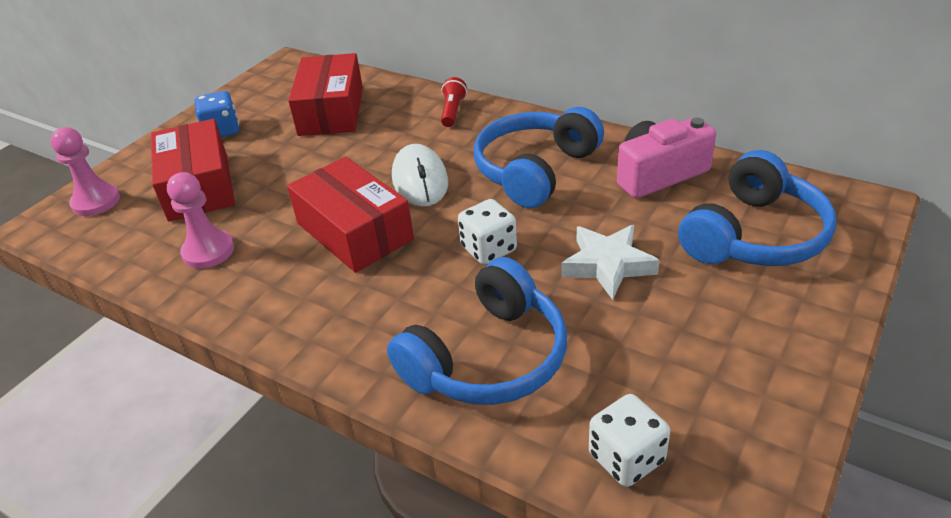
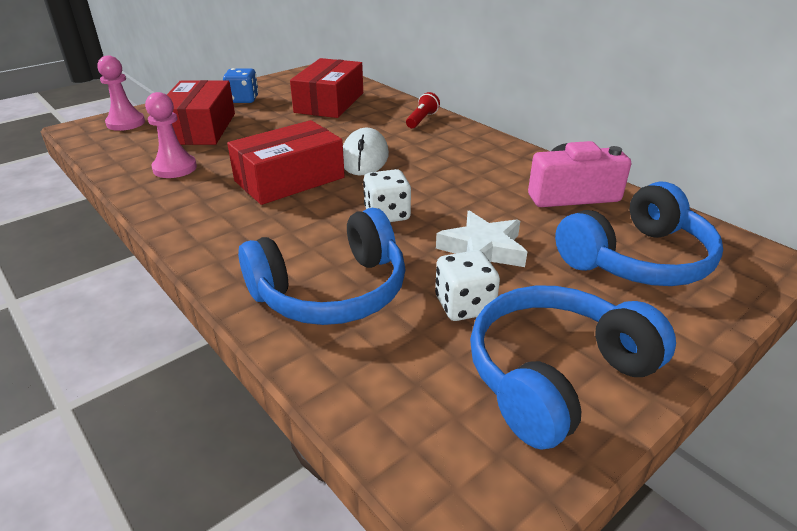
camera: 15 degrees right, 5 degrees down
red box [287,157,414,273] -> red box turned 75 degrees clockwise [227,120,345,205]
blue headphones [474,107,604,208] -> blue headphones moved to [470,286,676,450]
white dice [589,394,670,487] -> white dice moved to [435,250,500,321]

